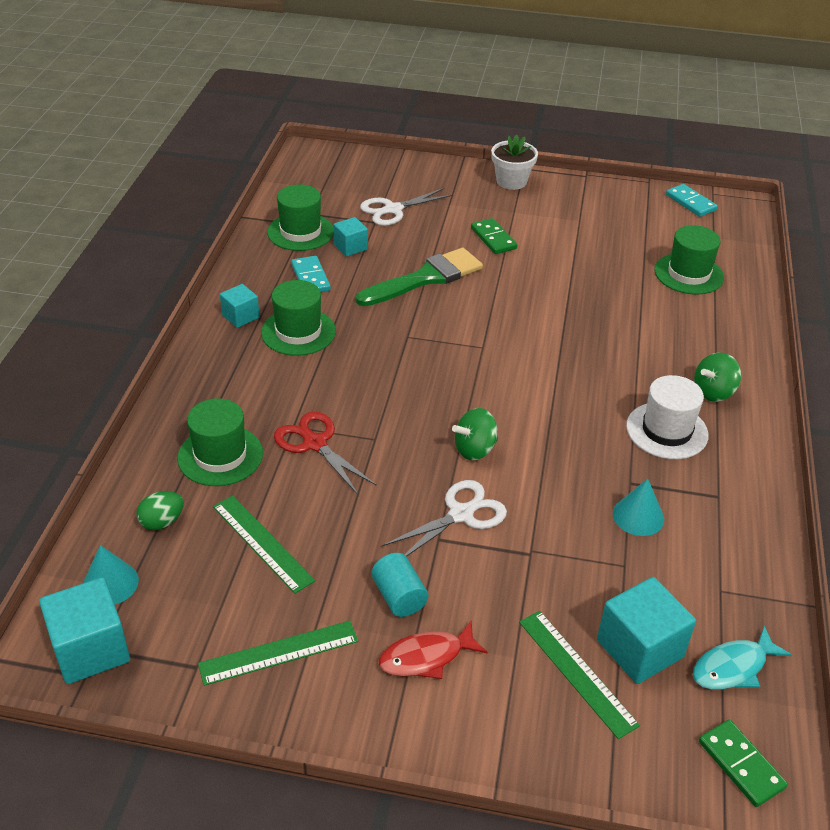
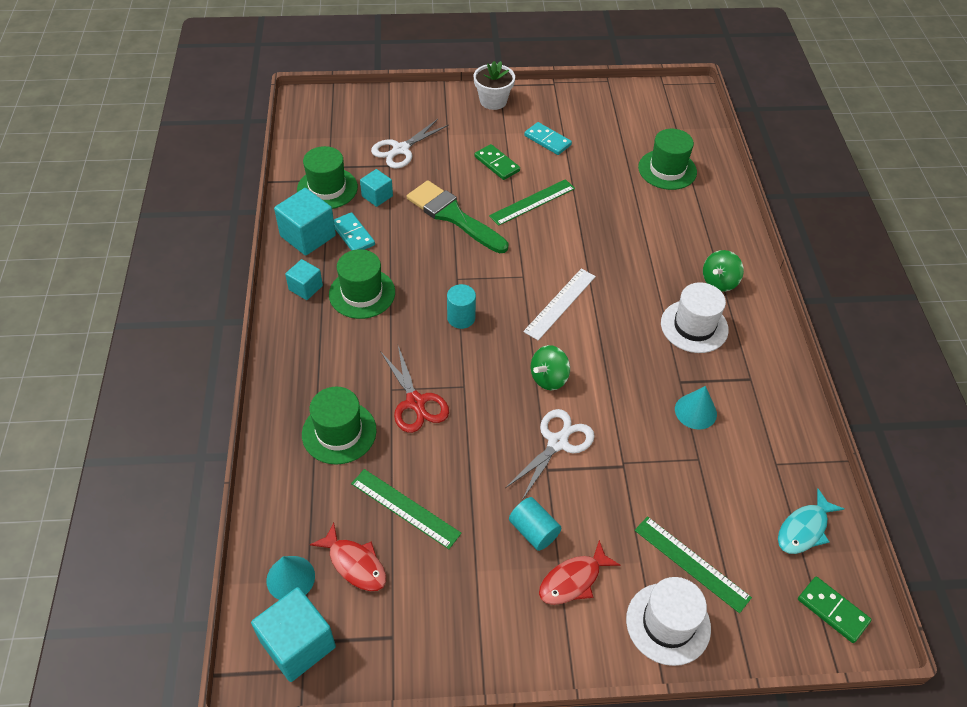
camera: 15 degrees left, 10 degrees up
green egg [137,491,184,530] -> none
green ruler [198,621,358,686] -> green ruler moved to [489,179,575,226]
red scissors [274,412,377,495] -> red scissors turned 150 degrees counterclockwise [380,346,449,433]
green brush [356,248,483,306] -> green brush turned 90 degrees counterclockwise [407,180,508,253]
turquoise cube [597,577,696,684] -> turquoise cube moved to [274,188,336,256]
turquoise domino [666,184,718,217] -> turquoise domino moved to [524,122,572,155]
none -> red fish [310,523,386,591]
none -> turquoise cylinder [447,284,476,329]
none -> white ruler [523,269,596,341]
none -> white hat [626,577,711,666]

